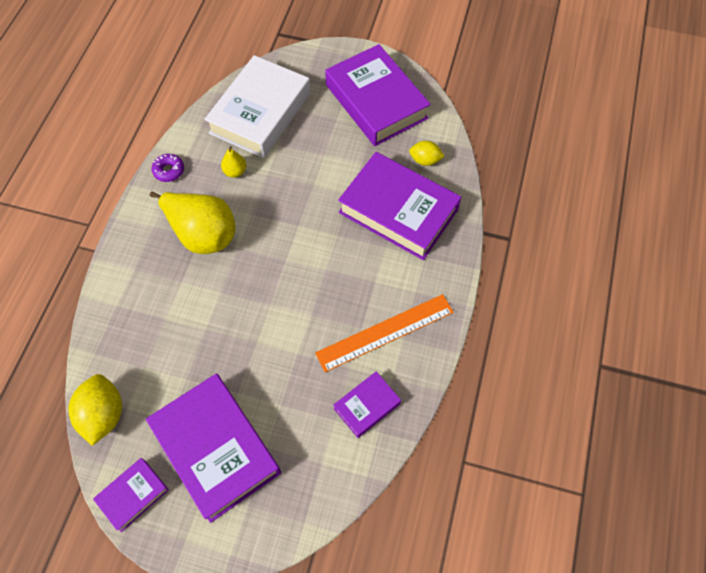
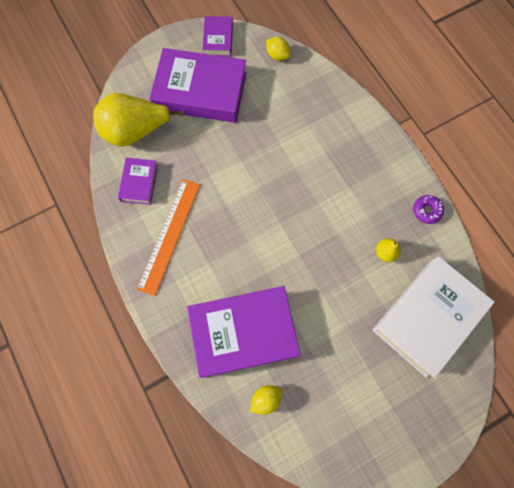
camera: 135 degrees right, 10 degrees up
yellow lemon [69,374,122,446] -> yellow lemon [266,37,290,61], size x0.59
yellow pear [150,192,235,254] -> yellow pear moved to [93,93,184,147]
white book [204,55,310,158] -> white book turned 60 degrees clockwise [373,257,495,378]
purple book [325,44,431,146] -> none

